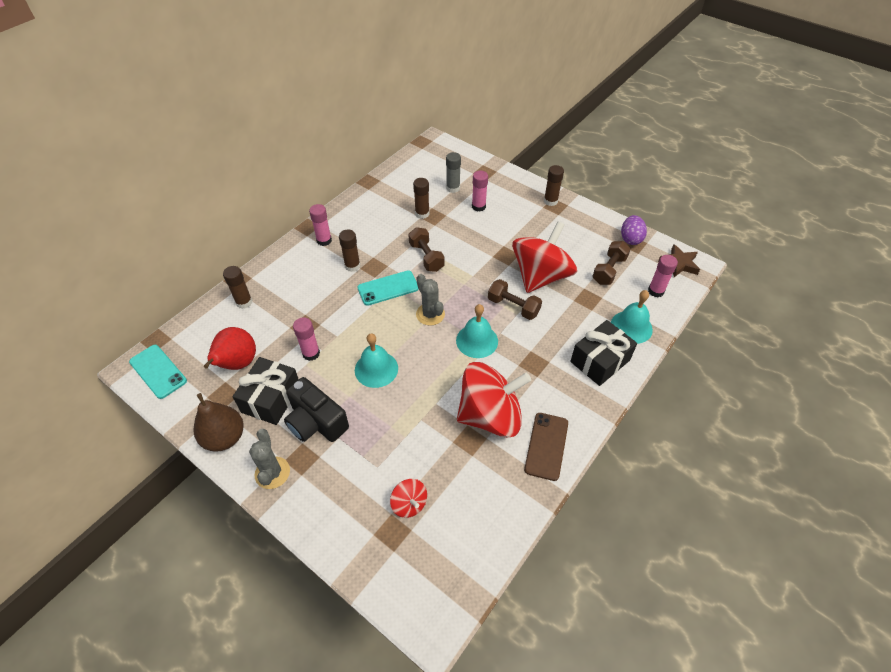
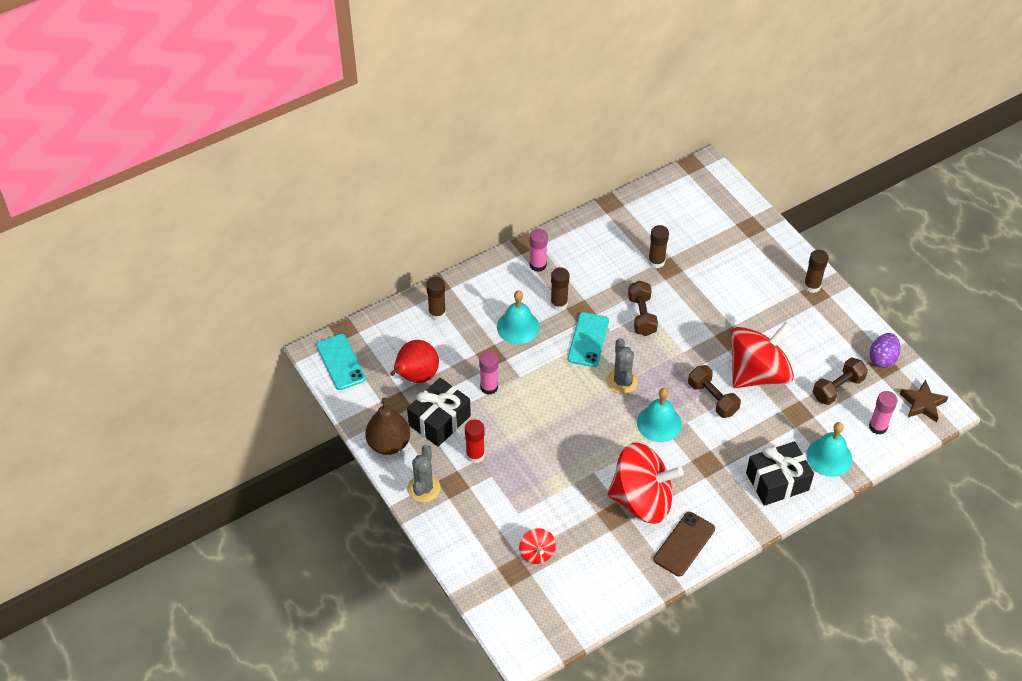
camera: 20 degrees right, 0 degrees up
black camera [284,377,349,442] -> red glue stick [465,419,485,463]
turquoise bell [355,333,398,388] -> turquoise bell moved to [497,291,540,344]
turquoise phone [358,271,419,306] -> turquoise phone turned 75 degrees counterclockwise [568,312,609,367]
grey glue stick [446,152,461,193] -> none
pink glue stick [472,171,488,212] -> none

